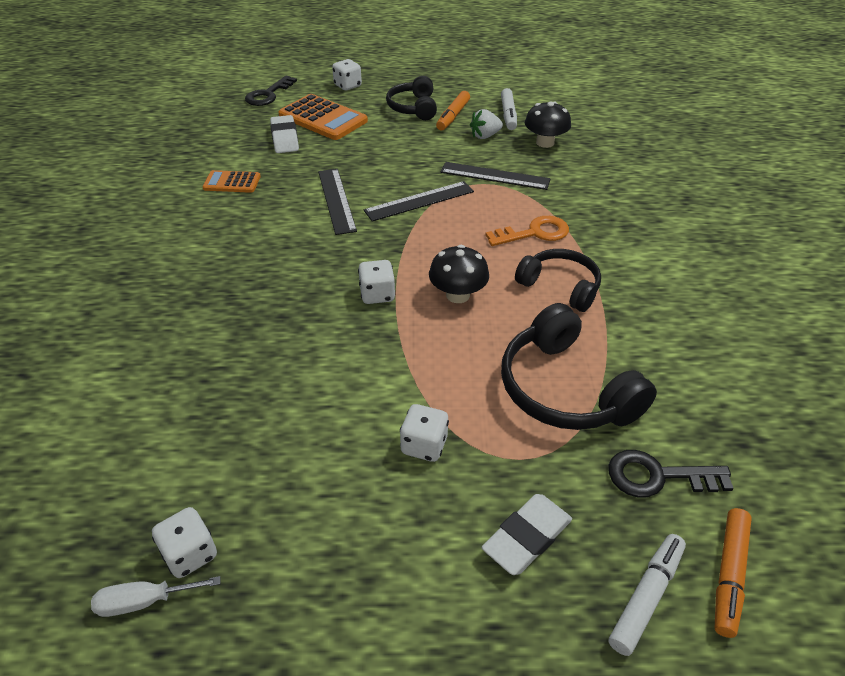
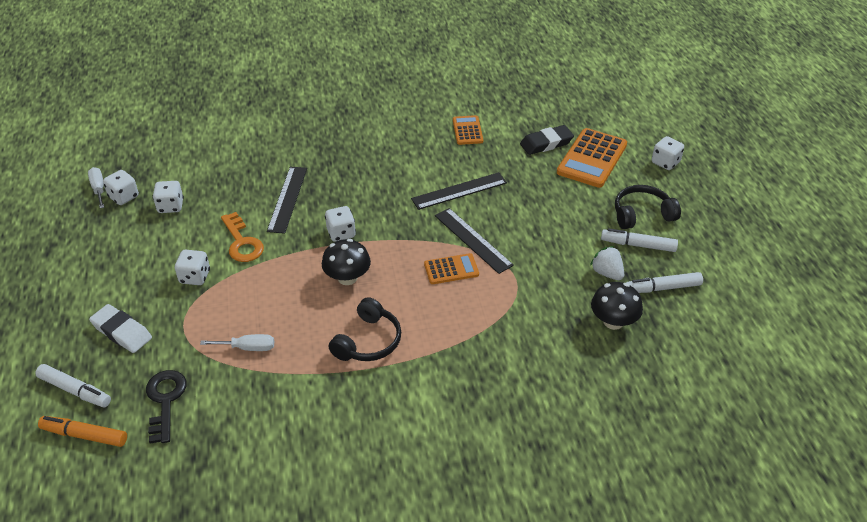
camera: 80 degrees right, 0 degrees up
black key [245,76,297,106] -> none
white eraser [270,115,299,153] -> black eraser [520,125,574,155]
orange marker [436,91,470,131] -> white marker [601,228,678,252]
black ruler [440,162,551,190] -> black ruler moved to [267,167,307,234]
orange key [485,216,569,246] -> orange key moved to [221,212,264,262]
black headphones [501,303,657,430] -> white screwdriver [200,334,274,351]
none -> white dice [153,181,184,213]
none -> orange calculator [424,253,479,284]

